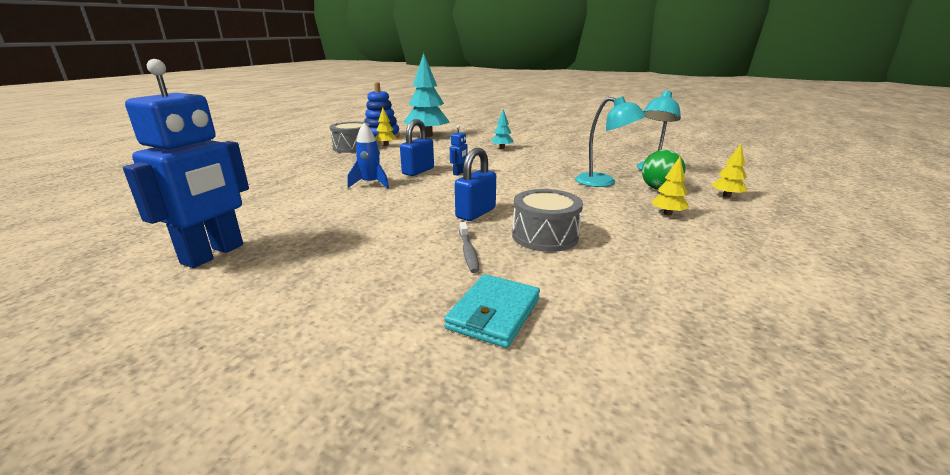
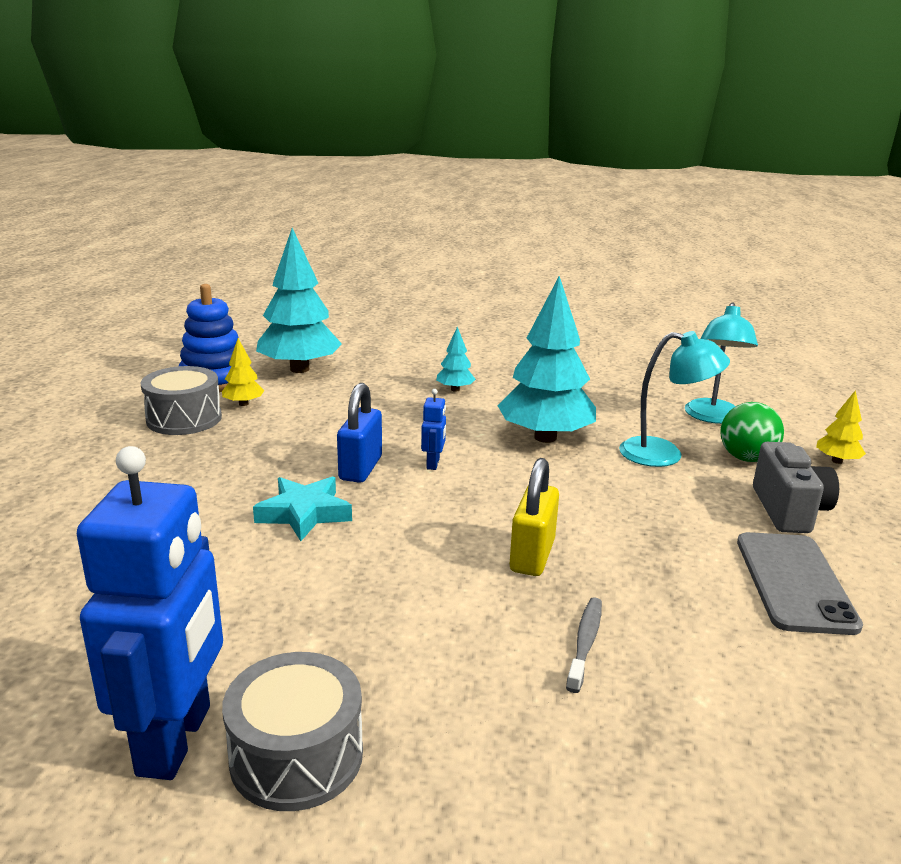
camera: 20 degrees left, 0 degrees up
blue rocket [347,123,389,189] -> turquoise star [253,477,352,541]
turquoise wallet [444,274,540,348] -> none
blue padlock [455,148,496,221] -> yellow padlock [510,458,559,576]
grey toothbrush [459,222,479,273] -> grey toothbrush turned 135 degrees counterclockwise [566,597,602,693]
grey drum [512,189,583,252] -> grey drum moved to [222,652,363,811]
yellow tree [651,157,689,216] -> grey camera [753,442,839,533]
none -> turquoise tree [498,276,596,443]
none -> grey phone [737,532,863,635]

